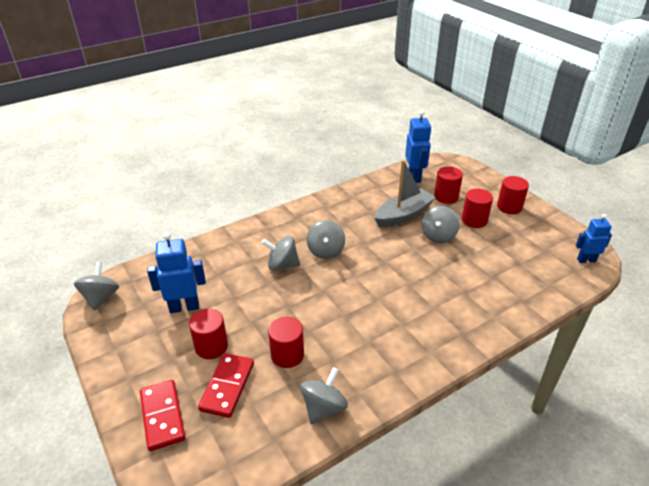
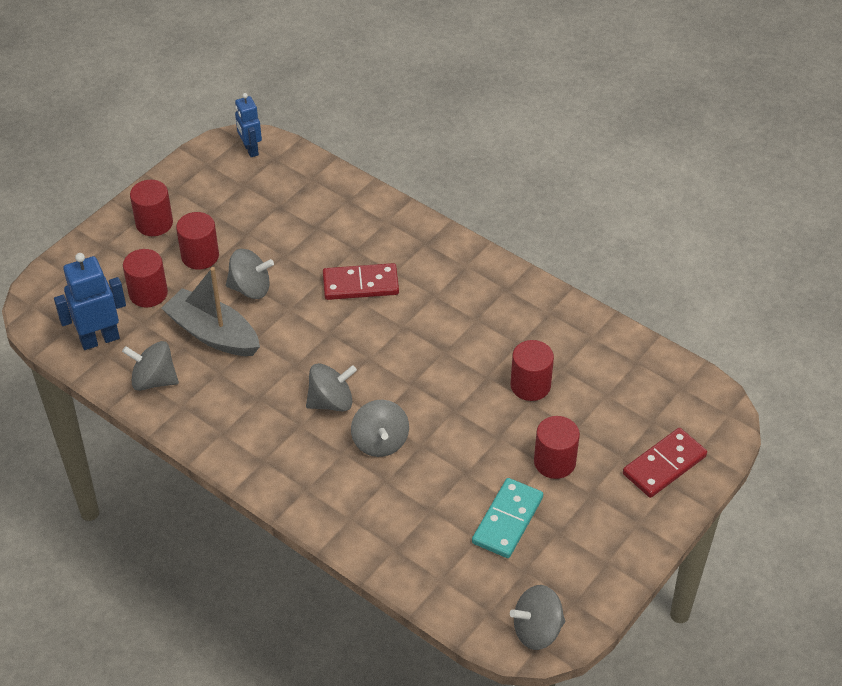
camera: 110 degrees left, 10 degrees up
blue robot [147,232,206,313] -> turquoise domino [472,478,543,558]
red domino [198,353,254,418] -> red domino moved to [323,263,399,300]
grey spinning top [300,367,348,425] -> grey spinning top moved to [122,341,179,391]

